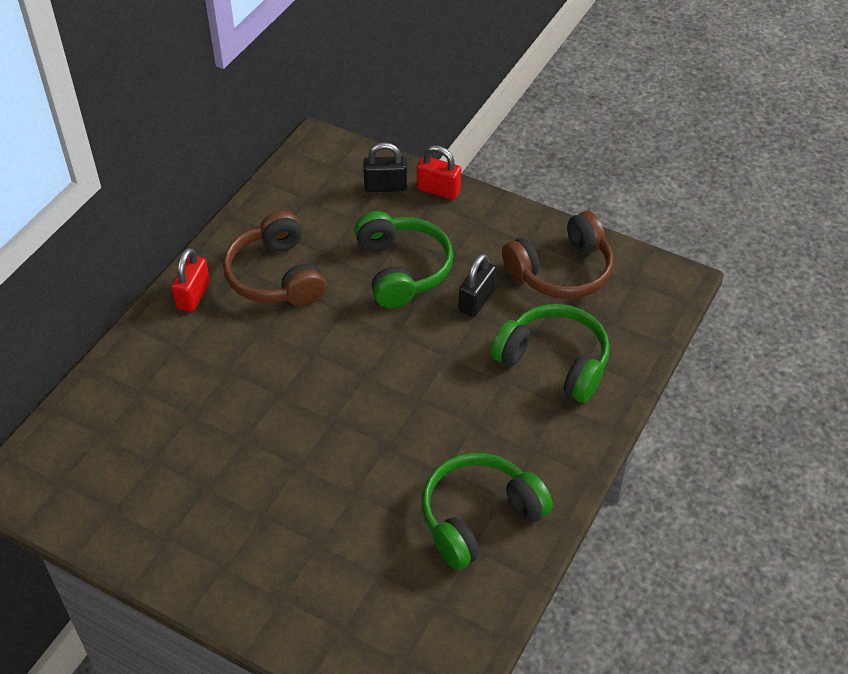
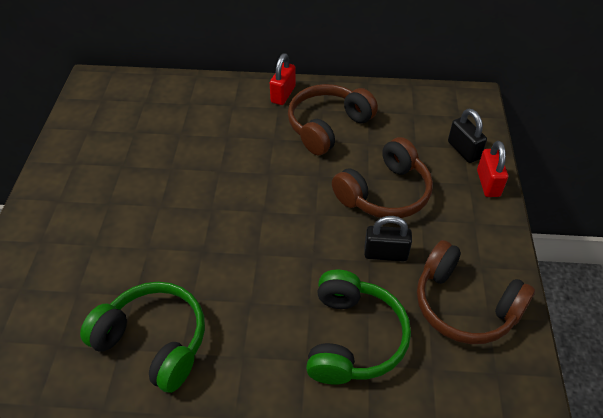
camera: 65 degrees right, 0 degrees up
red padlock [172,248,210,312] -> red padlock turned 60 degrees counterclockwise [270,53,296,105]
green headphones [354,211,454,308] -> brown headphones [332,137,433,218]

